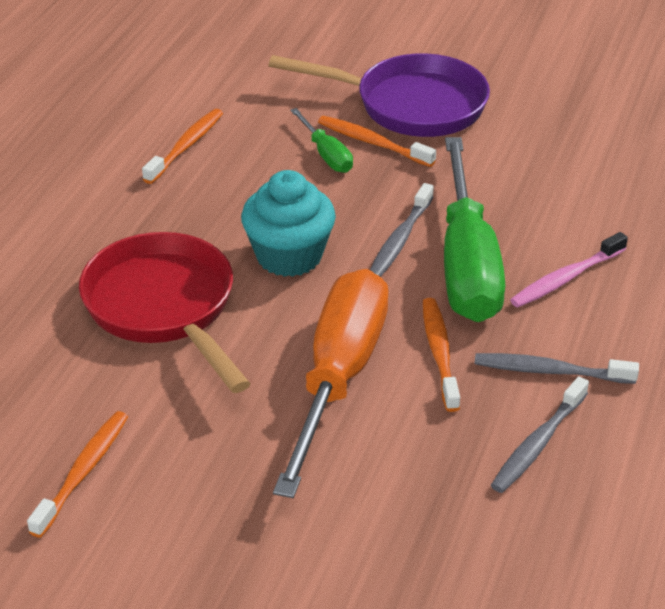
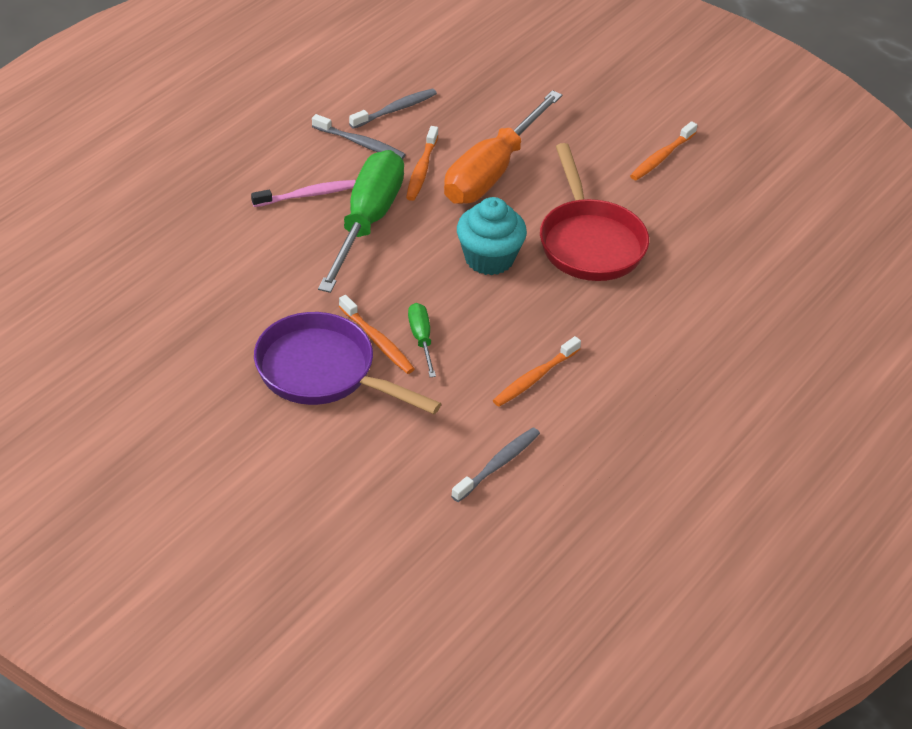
camera: 165 degrees left, 5 degrees up
grey toothbrush [370,183,434,277] -> grey toothbrush moved to [451,428,540,502]

